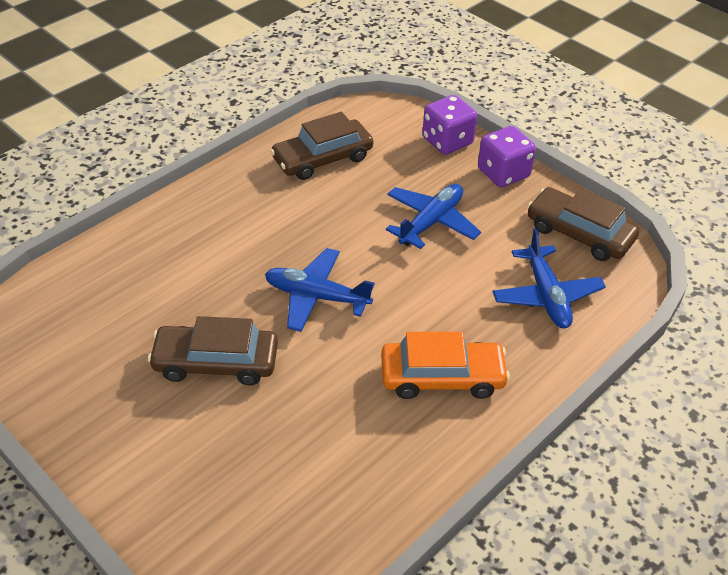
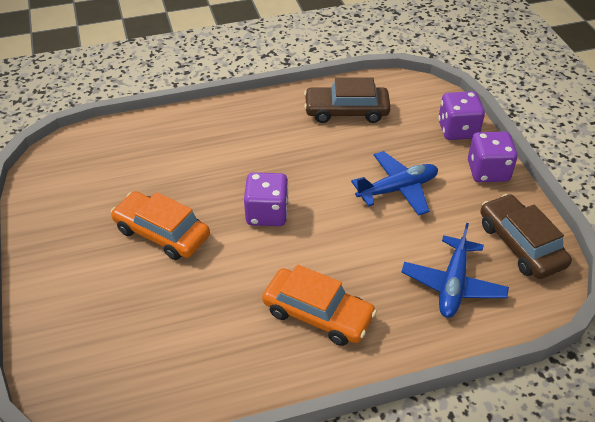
camera: 30 degrees right, 0 degrees up
brown car [148,316,278,386] -> orange car [111,191,210,260]
blue plane [265,248,375,332] -> purple dice [244,172,289,226]

